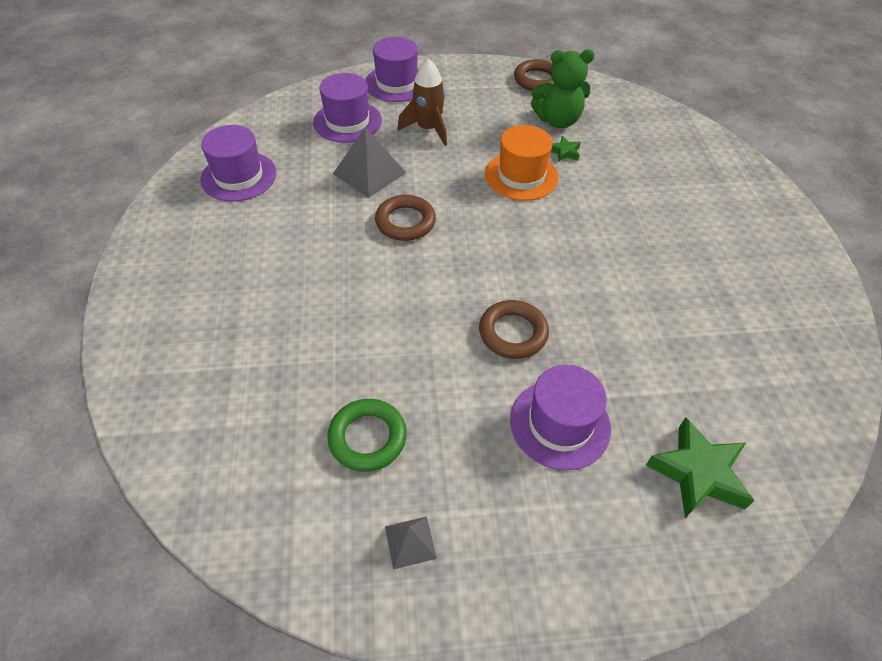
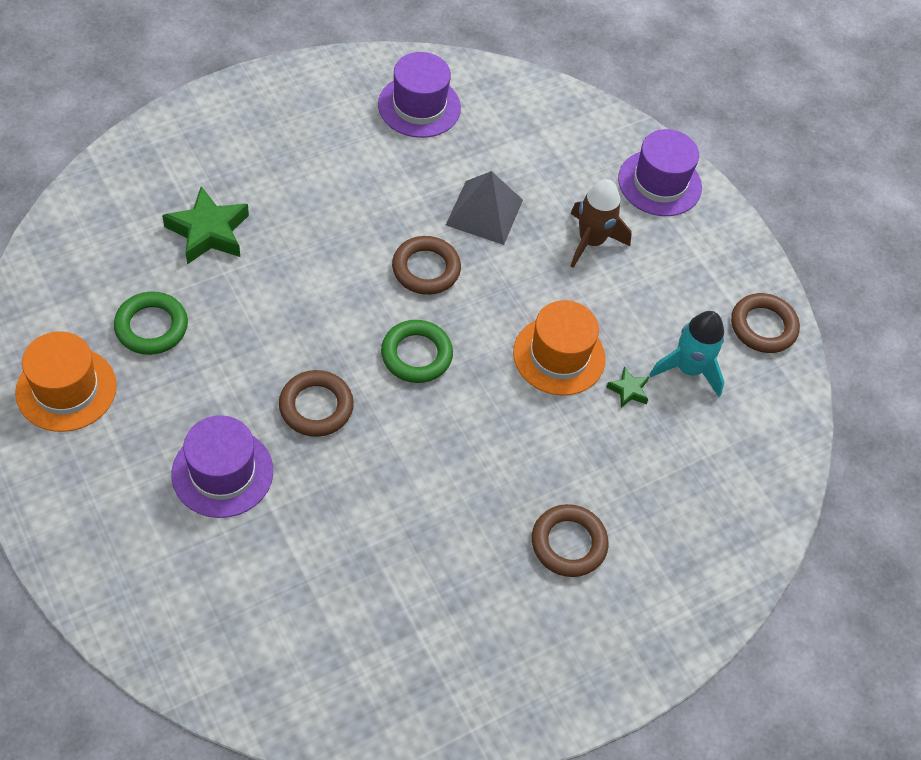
camera: 60 degrees right, 5 degrees up
purple hat [313,73,382,143] -> none
grey pyramid [385,516,437,570] -> orange hat [15,332,117,432]
green teddy bear [531,49,595,128] -> turquoise rocket [649,311,725,397]
green star [646,417,754,518] -> green star moved to [162,186,249,264]
none -> green ring [381,320,453,383]
none -> brown ring [532,504,609,577]

